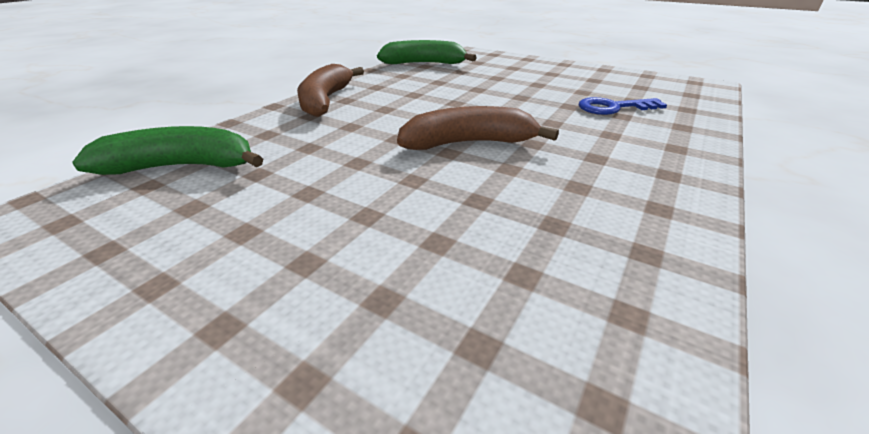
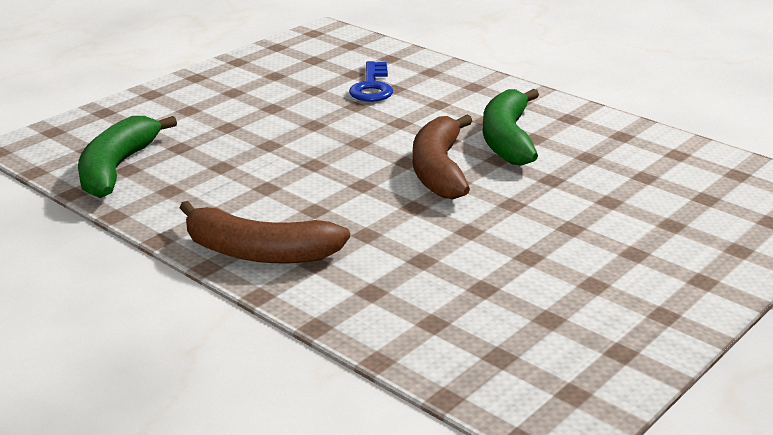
camera: 80 degrees left, 5 degrees down
green banana [72,126,263,175] -> green banana moved to [483,89,539,166]

